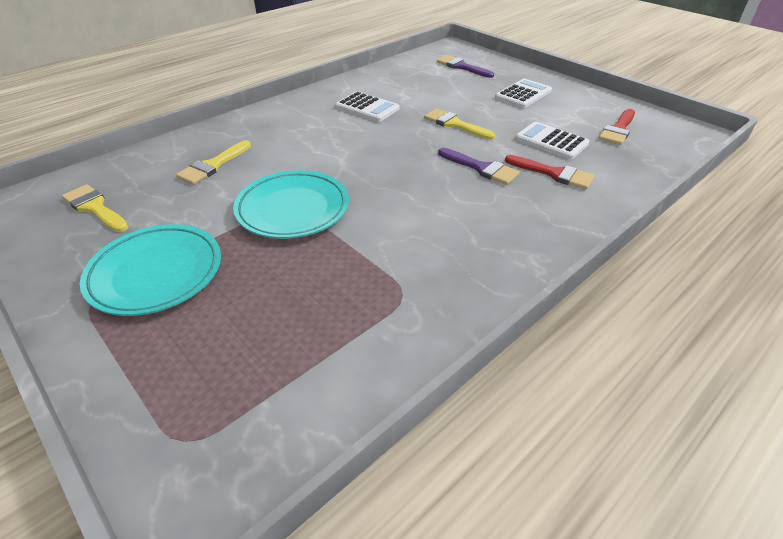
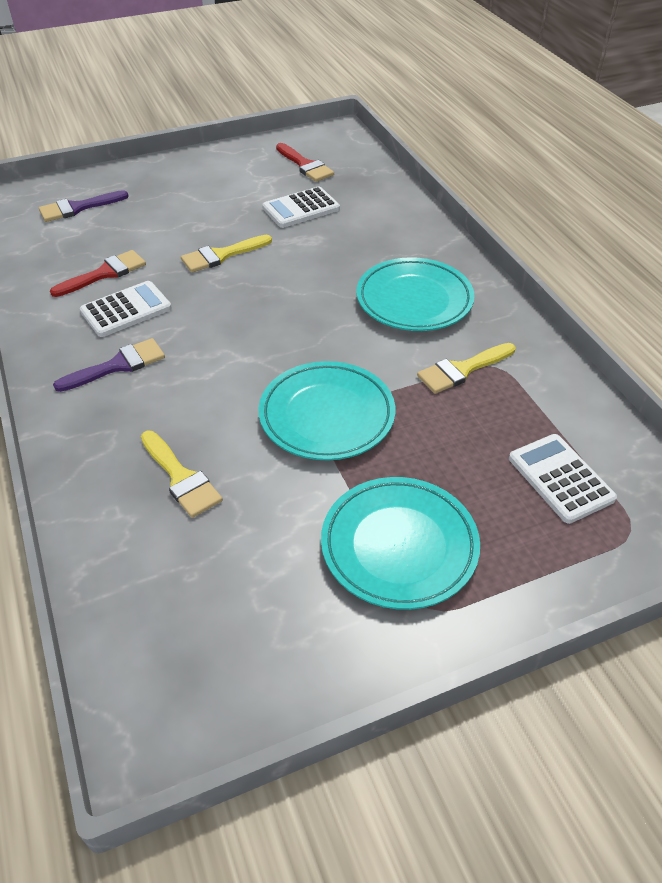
camera: 70 degrees left, 5 degrees up
yellow brush [62,184,128,232] -> yellow brush moved to [417,343,515,394]
purple brush [438,148,520,185] -> purple brush moved to [53,338,165,392]
white calculator [495,79,552,108] -> white calculator moved to [509,434,617,524]
red brush [505,155,595,190] -> red brush moved to [50,250,146,297]
none -> turquoise plate [356,257,475,331]

